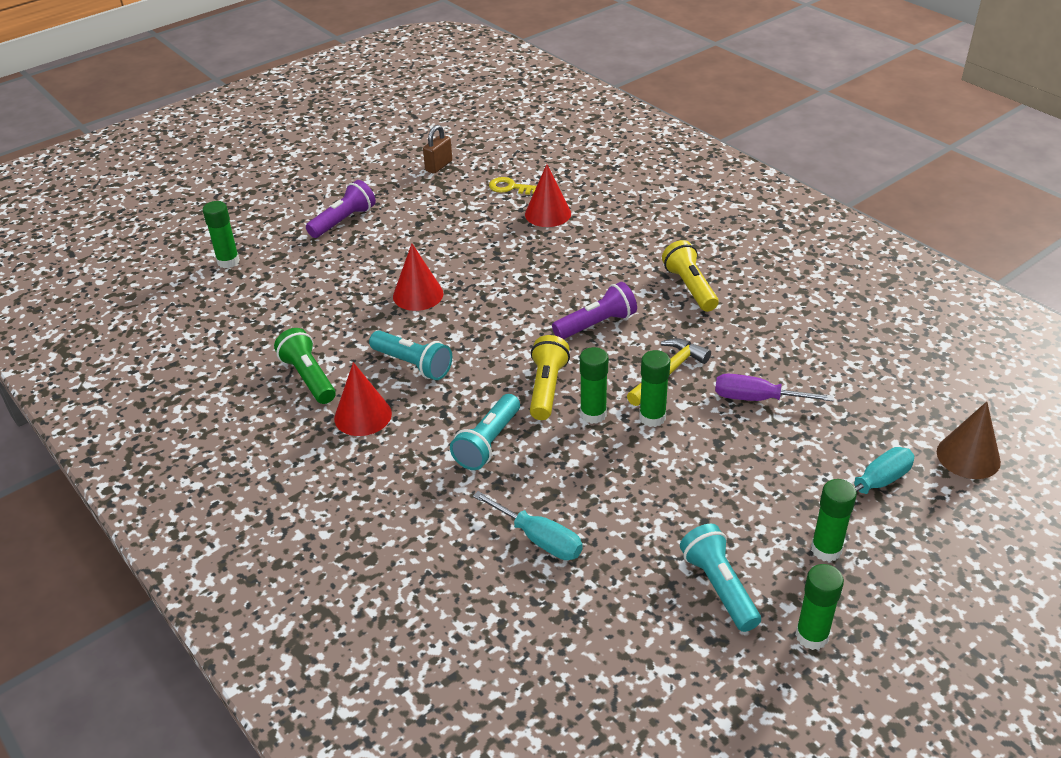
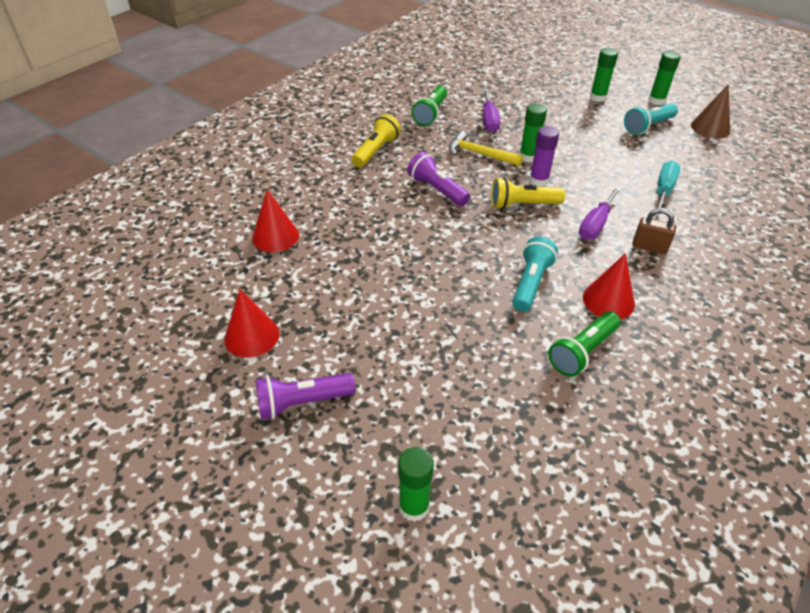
camera: 105 degrees left, 5 degrees up
purple flashlight [306,180,376,238] -> purple flashlight turned 45 degrees counterclockwise [256,373,356,420]
red cone [393,244,444,311] -> red cone moved to [224,289,279,358]
brown padlock [423,125,452,174] -> brown padlock moved to [632,208,676,254]
turquoise flashlight [450,394,520,470] -> purple screwdriver [579,187,621,240]
yellow key [489,177,537,195] -> none
green glue stick [580,347,608,424] -> purple glue stick [529,126,559,187]
yellow flashlight [662,240,719,312] -> yellow flashlight turned 150 degrees clockwise [352,114,401,168]
turquoise screwdriver [819,447,914,510] -> none
brown cone [937,401,1001,479] -> brown cone moved to [691,84,730,138]
none -> green flashlight [411,86,447,126]

